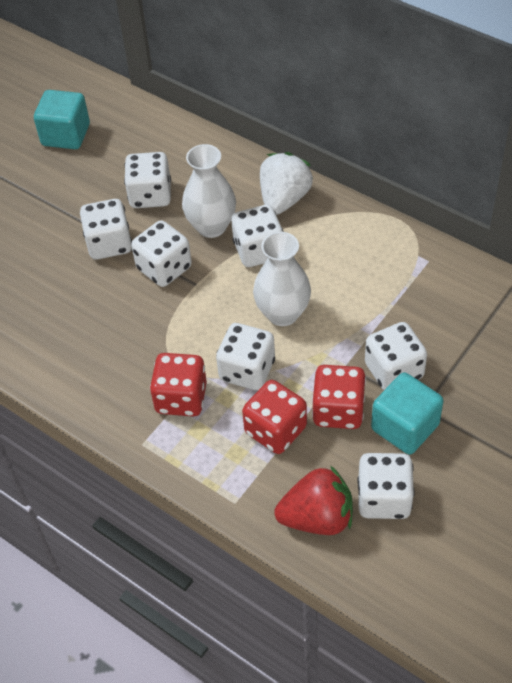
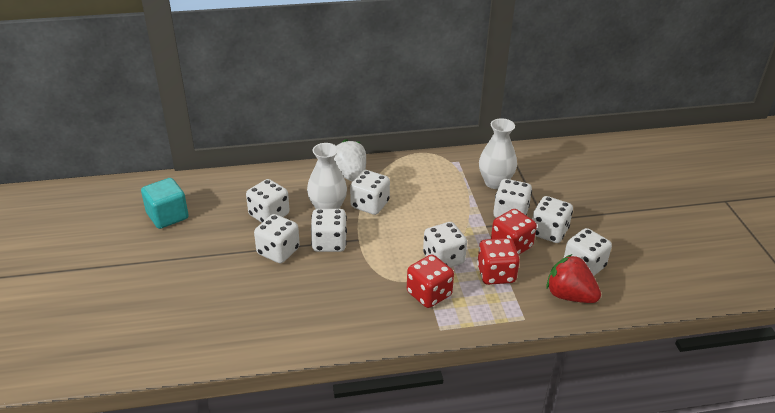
camera: 50 degrees left, 15 degrees down
white vase [253,232,311,326] -> white vase moved to [479,118,517,189]
red strawberry [274,465,353,535] -> red strawberry turned 90 degrees counterclockwise [546,254,601,303]
turquoise cube [371,372,444,455] -> white dice [532,196,573,243]

